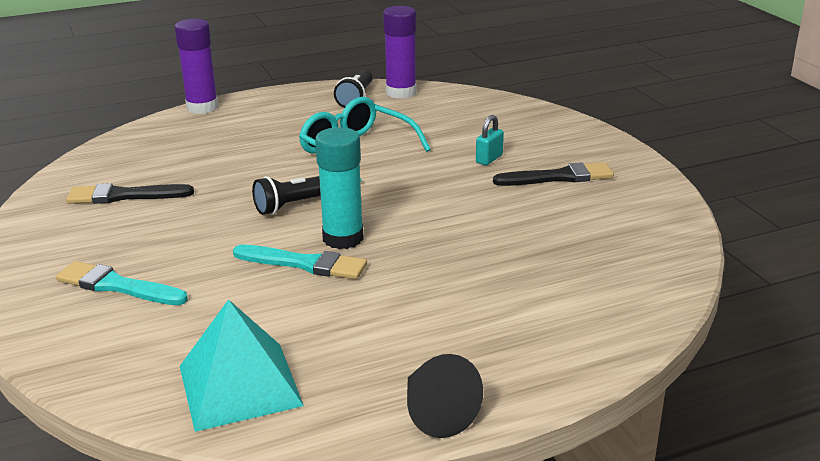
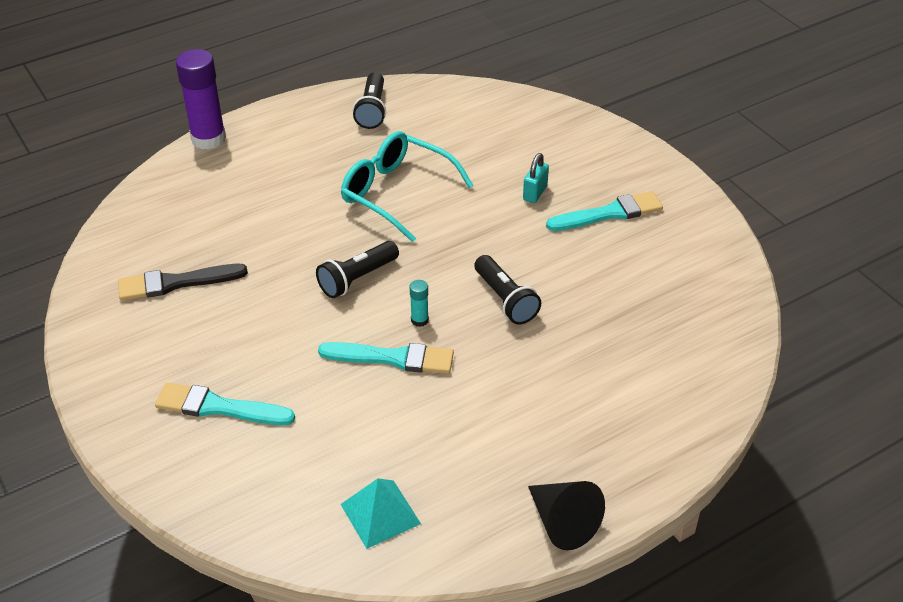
camera: 10 degrees left, 15 degrees up
turquoise pyramid [180,299,304,432] -> turquoise pyramid [340,478,421,549], size x0.63
turquoise glue stick [315,127,364,249] -> turquoise glue stick [410,280,429,327], size x0.44
purple glue stick [383,6,416,99] -> none
black brush [493,162,614,186] -> turquoise brush [546,191,663,231]
none -> black flashlight [474,255,541,325]

